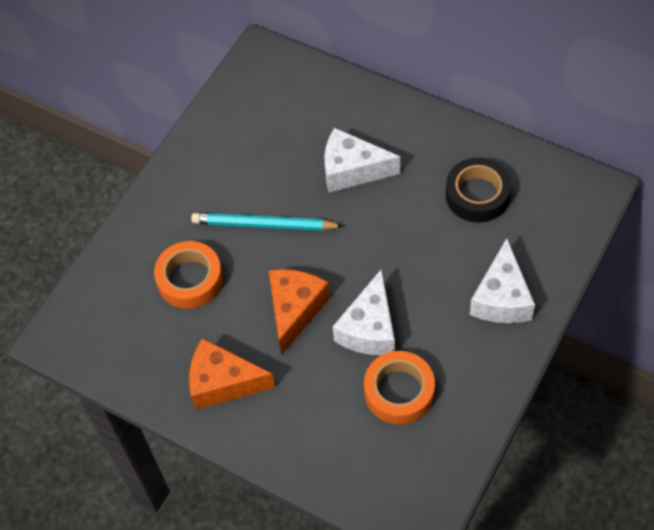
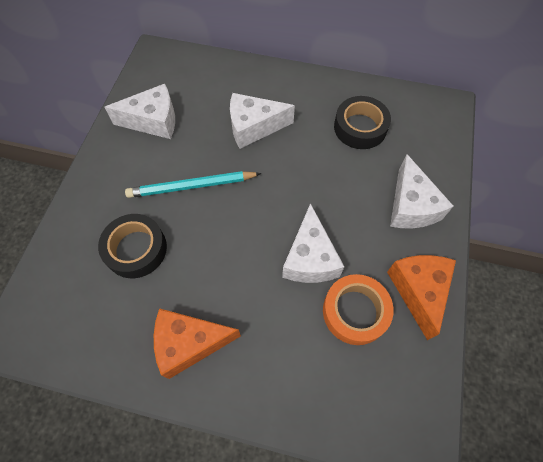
camera: 20 degrees left, 5 degrees up
orange tape [154,241,223,309] -> black tape [98,214,167,278]
orange cheese [269,269,330,355] -> orange cheese moved to [387,255,456,340]
none -> white cheese [104,84,175,139]

